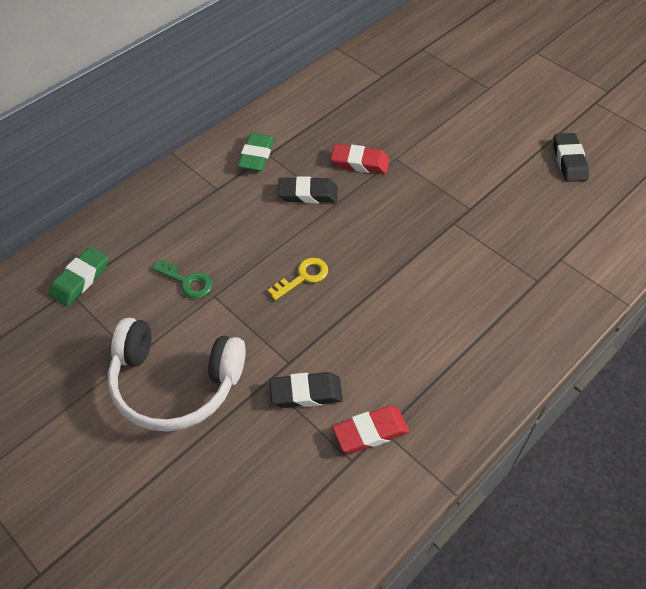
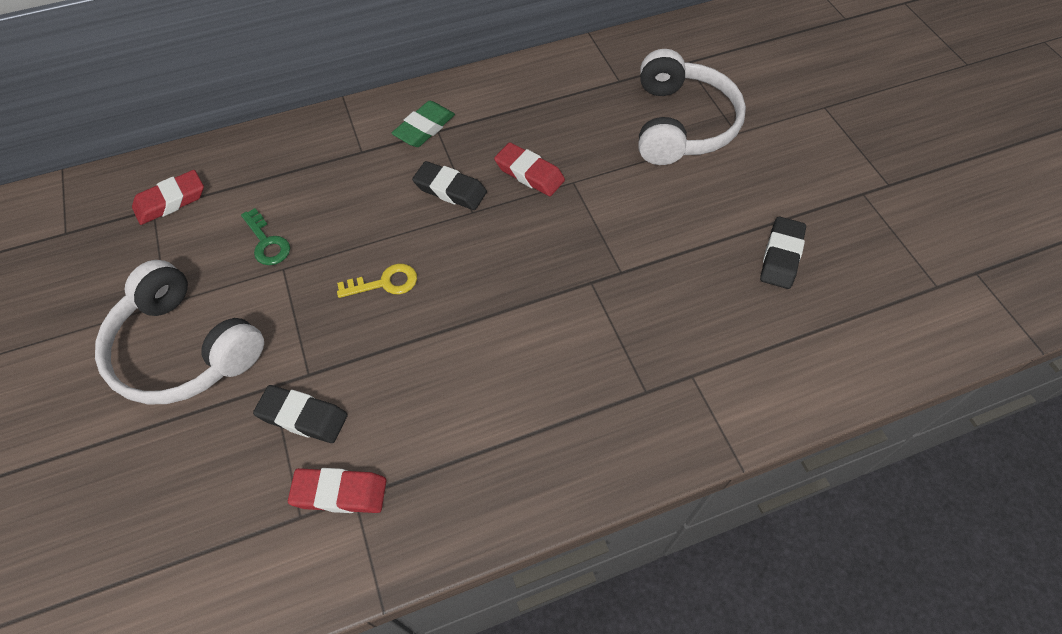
camera: 25 degrees right, 5 degrees up
green eraser [49,246,108,306] -> red eraser [132,170,204,225]
none -> white headphones [639,49,746,165]

